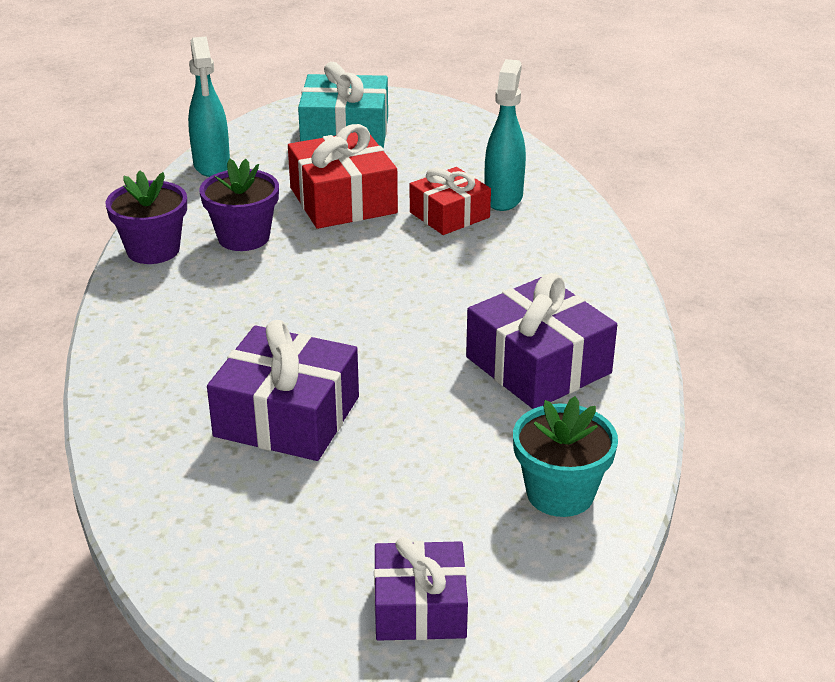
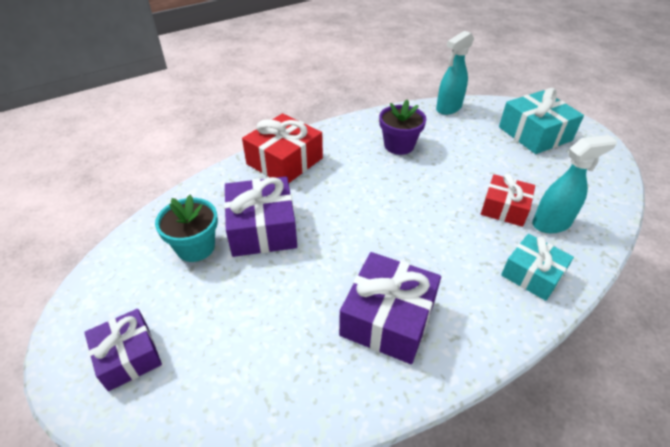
camera: 60 degrees right, 10 degrees up
purple flower pot [106,170,187,264] -> none
red gift [288,124,398,229] -> red gift moved to [242,113,323,183]
turquoise flower pot [513,396,618,517] -> turquoise flower pot moved to [155,195,218,262]
none -> turquoise gift [501,234,574,301]

